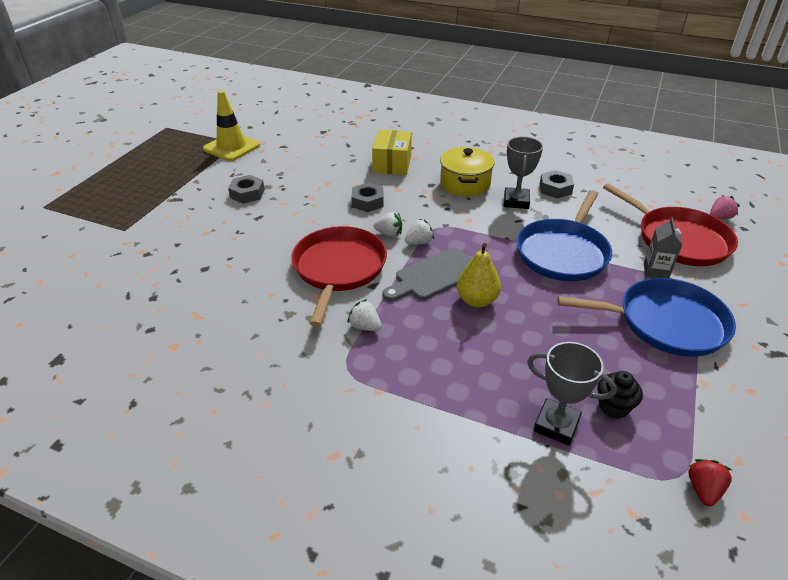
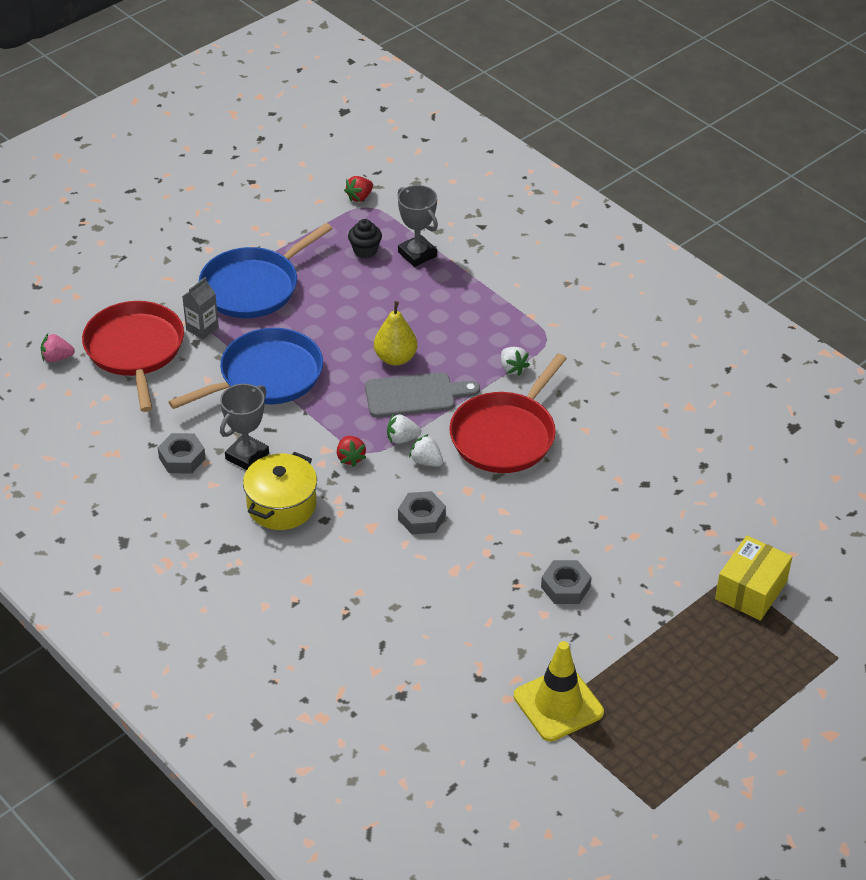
camera: 155 degrees left, 5 degrees up
yellow box [372,130,412,175] -> yellow box moved to [715,536,792,621]
blue pan [557,278,736,357] -> blue pan turned 75 degrees counterclockwise [199,223,333,318]
none -> red strawberry [337,436,366,467]

